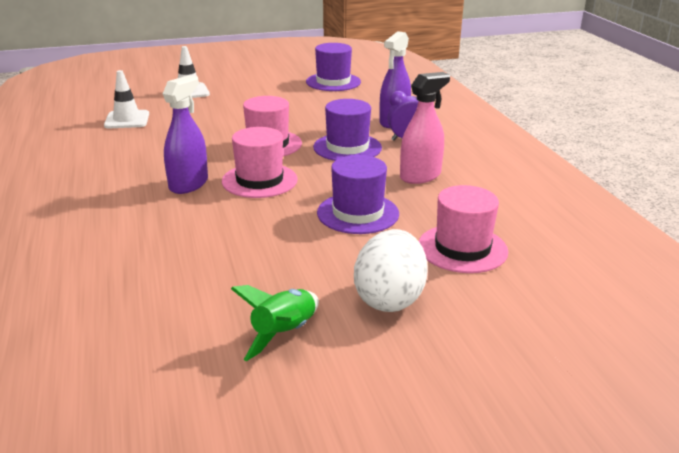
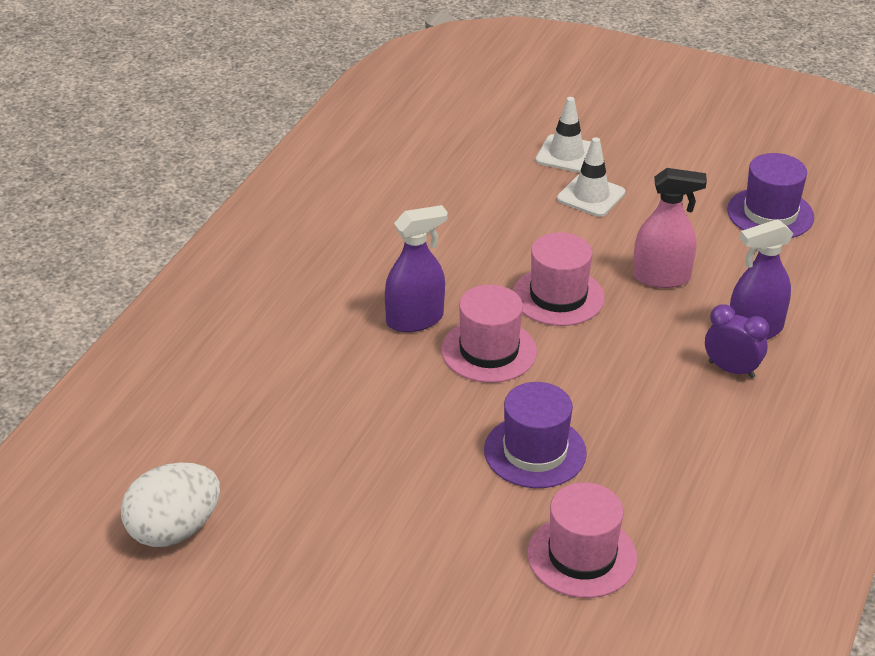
camera: 40 degrees right, 10 degrees up
white traffic cone [104,70,149,128] -> white traffic cone moved to [557,137,625,217]
green rocket [231,285,319,361] -> none
purple hat [313,99,382,161] -> none
white egg [354,229,428,312] -> white egg moved to [121,463,220,547]
pink spray bottle [400,72,450,184] -> pink spray bottle moved to [633,168,707,288]

